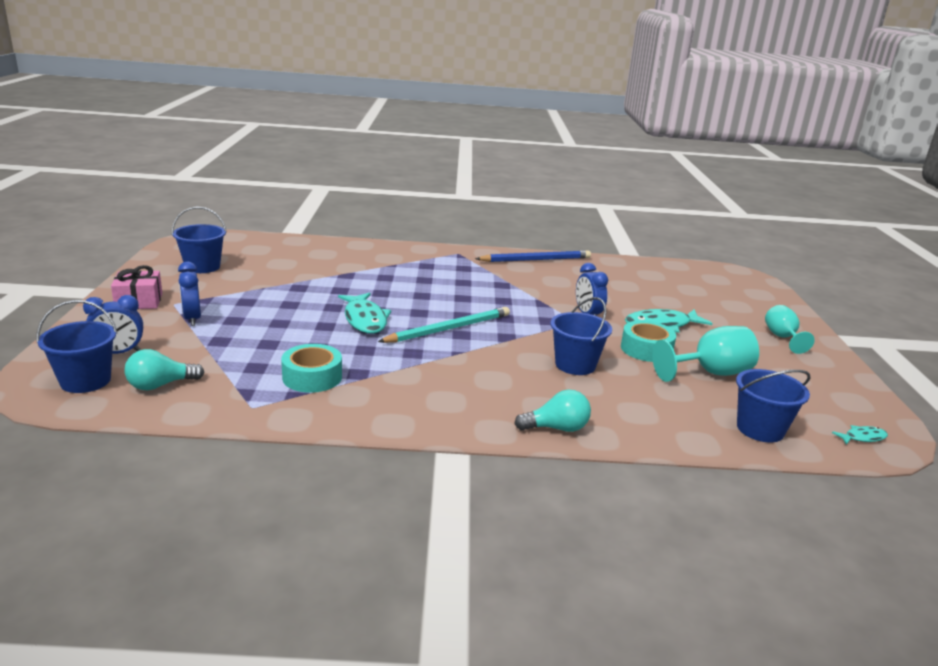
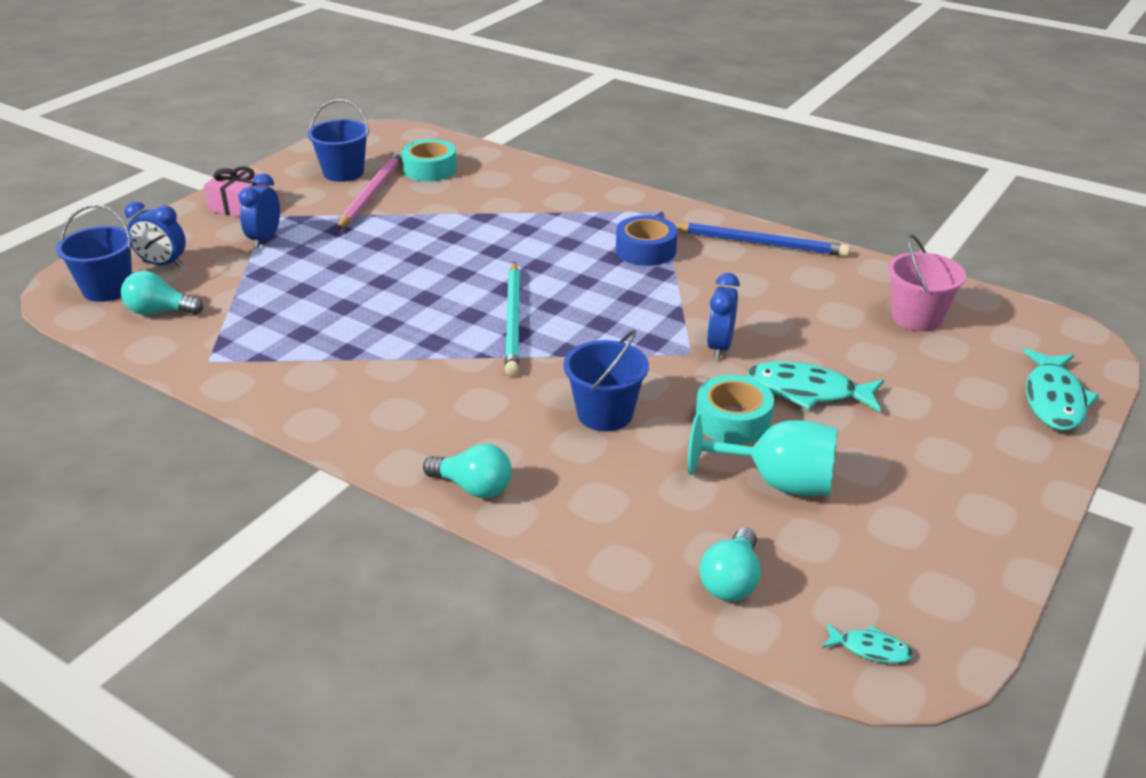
camera: 35 degrees right, 10 degrees up
turquoise tape [281,344,342,393] -> turquoise tape moved to [402,139,457,182]
turquoise fish [338,293,391,334] -> turquoise fish moved to [1023,348,1099,431]
turquoise pencil [378,307,510,343] -> turquoise pencil turned 90 degrees clockwise [505,262,520,376]
blue bucket [736,369,811,443] -> turquoise light bulb [700,528,761,601]
turquoise goblet [765,305,815,354] -> none
none -> pink pencil [337,151,402,230]
none -> blue tape [616,215,677,266]
none -> pink bucket [888,234,966,332]

